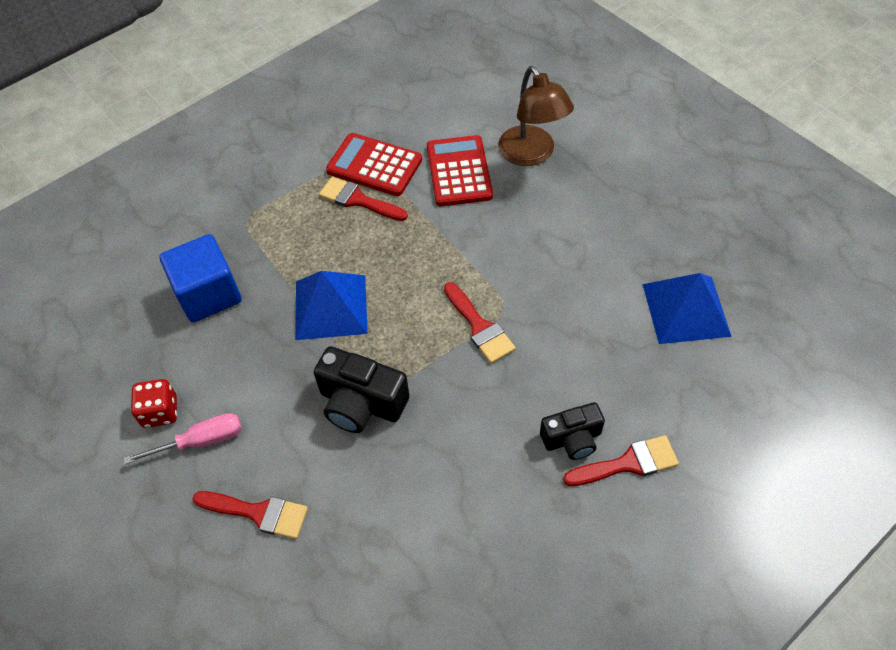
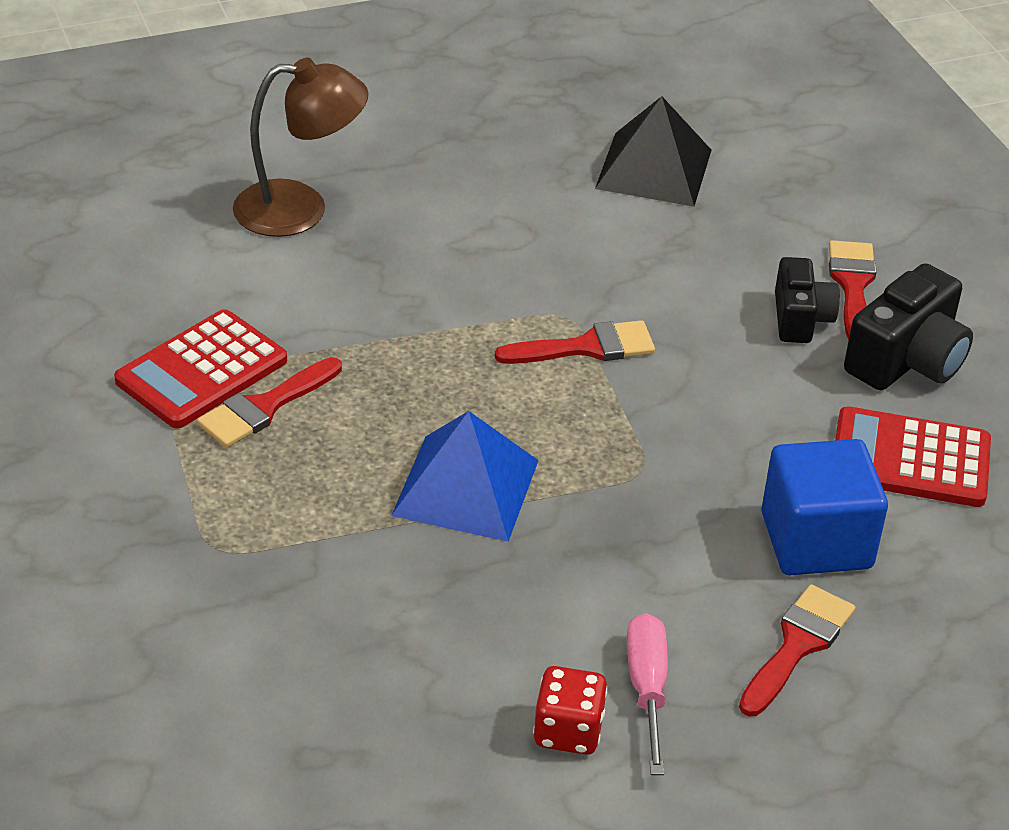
camera: 75 degrees left, 15 degrees down
blue cube [160,234,242,323] -> blue cube moved to [761,439,888,575]
black camera [314,346,410,433] -> black camera moved to [844,263,973,390]
red calculator [427,135,493,206] -> red calculator moved to [835,406,991,507]
blue pyramid [642,273,732,344] -> black pyramid [595,96,711,207]

